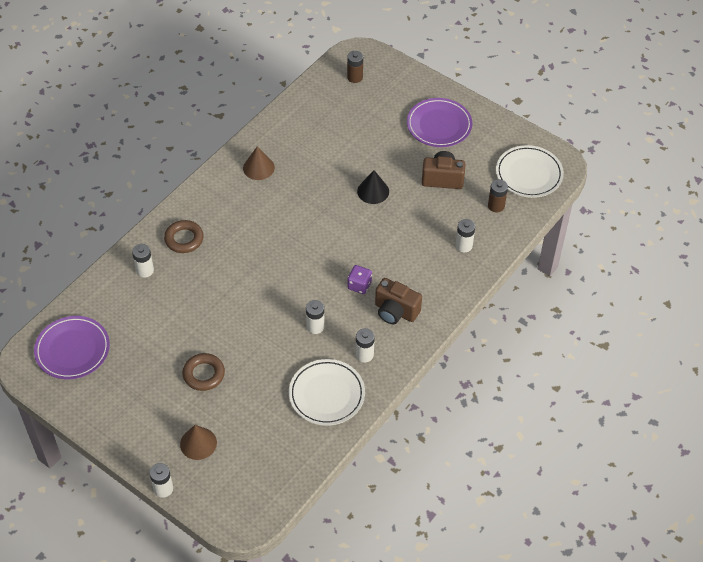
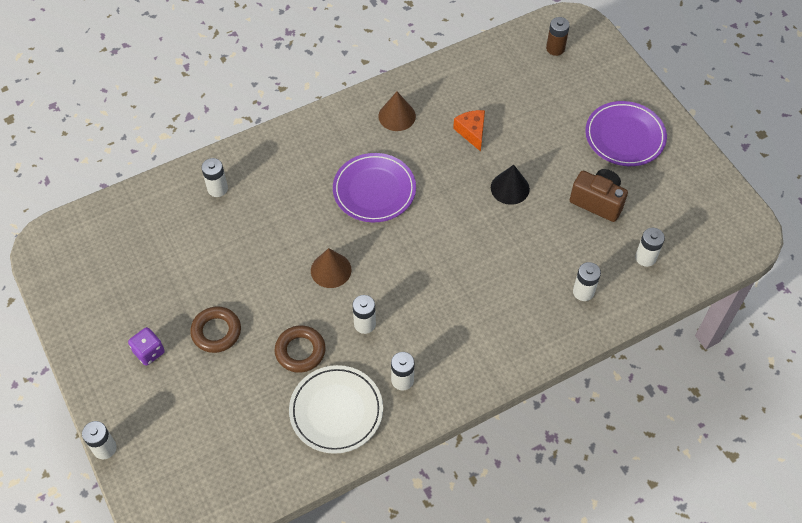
camera: 25 degrees right, 5 degrees up
purple plate [34,316,110,379] -> purple plate moved to [333,153,416,222]
brown ring [164,220,204,253] -> brown ring moved to [275,325,326,373]
brown cone [180,425,217,460] -> brown cone moved to [311,248,352,288]
purple dice [347,265,372,294] -> purple dice moved to [128,327,165,366]
brown camera [375,278,422,324] -> none
brown battery [488,179,508,213] -> white battery [635,228,665,267]
white plate [496,145,564,198] -> none
none -> orange cheese [453,110,485,152]

